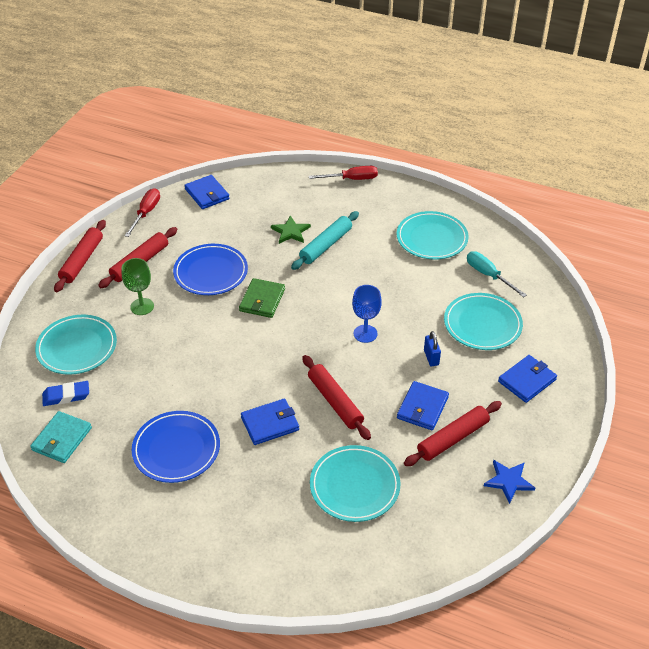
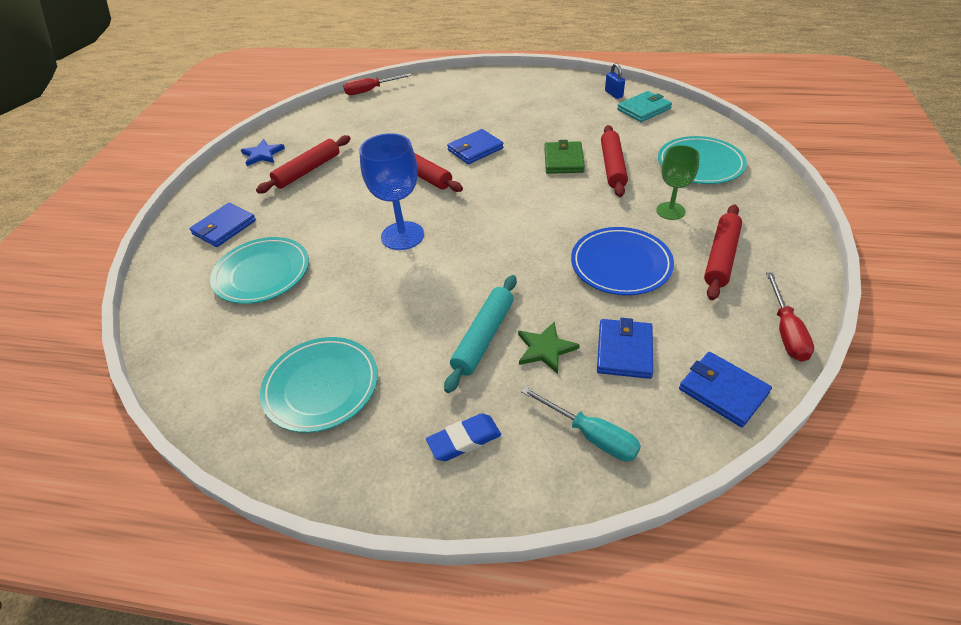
camera: 170 degrees right, 0 degrees up
turquoise wallet [30,411,92,463] -> turquoise wallet turned 45 degrees clockwise [617,91,672,122]
blue eraser [42,381,89,406] -> blue eraser moved to [426,413,501,461]
red rolling pin [54,220,106,292] -> red rolling pin moved to [601,125,628,197]
blue plate [132,411,220,483] -> none
green wallet [239,278,285,318] -> green wallet moved to [544,140,585,174]
red screwdriver [309,166,378,180] -> red screwdriver moved to [343,73,412,95]
turquoise plate [310,445,401,522] -> none
blue goblet [352,285,382,343] -> blue goblet [359,133,424,250], size x1.53
blue wallet [397,381,449,430] -> blue wallet moved to [597,318,653,379]
blue padlock [424,331,441,366] -> blue padlock moved to [605,63,625,99]
turquoise screwdriver [467,251,527,297] -> turquoise screwdriver moved to [521,386,641,461]

